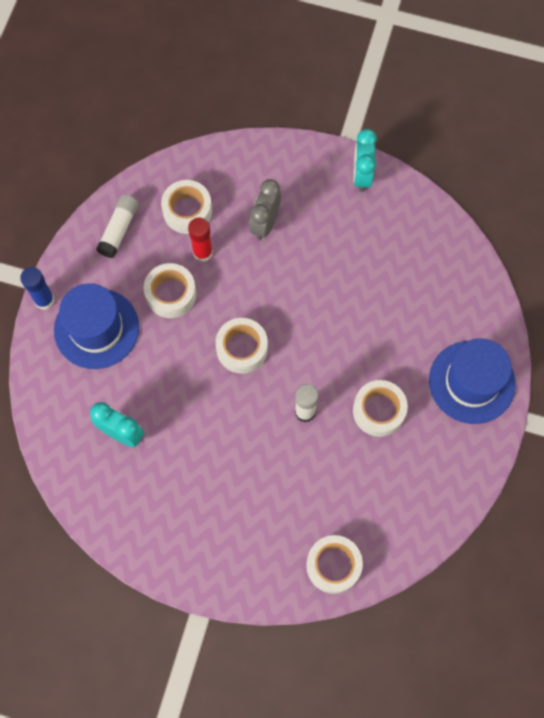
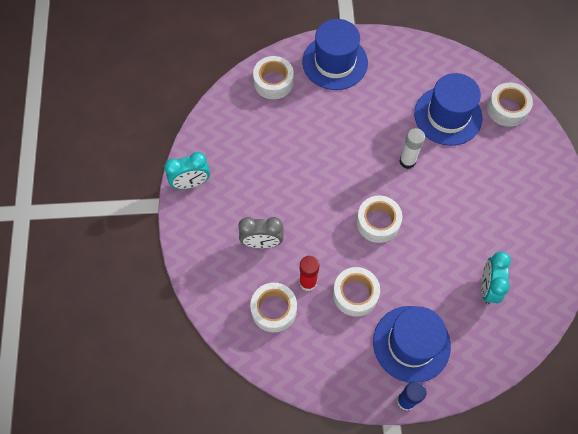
camera: 110 degrees left, 5 degrees down
white glue stick [96,195,139,258] -> none
white tape [353,380,408,437] -> white tape moved to [253,56,294,99]
none -> blue hat [414,73,483,146]

